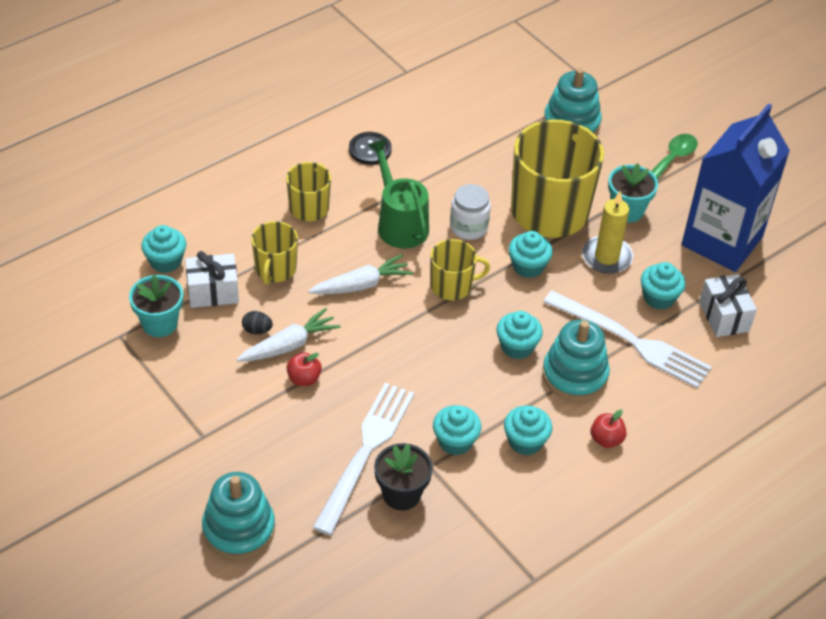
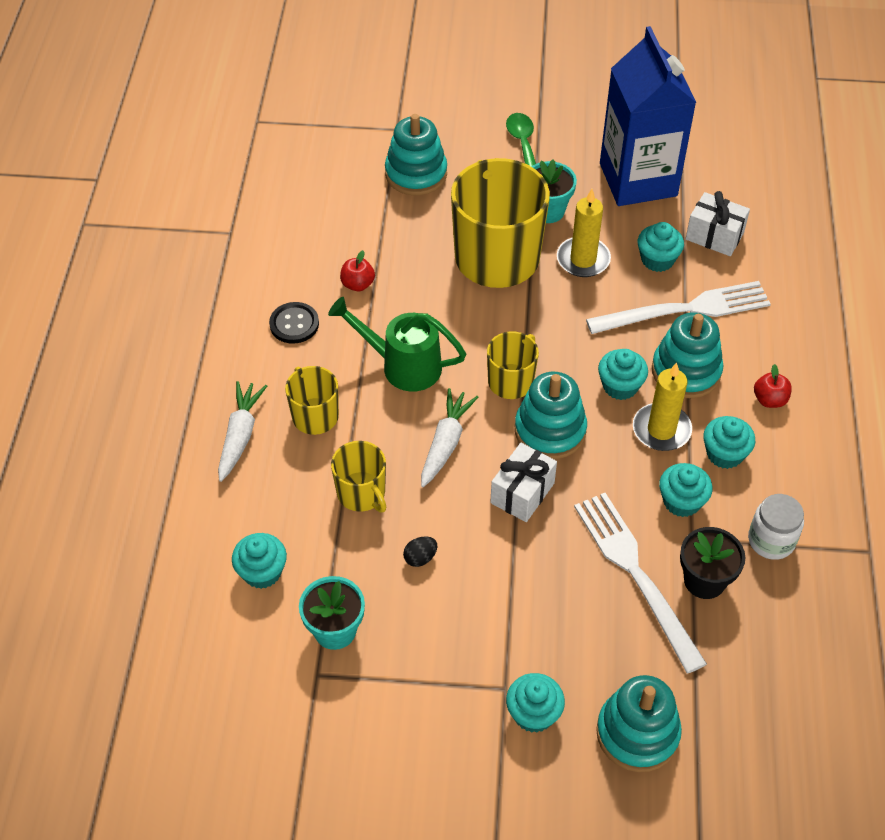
camera: 45 degrees left, 5 degrees up
white gift [185,251,239,308] -> white gift moved to [490,443,557,522]
white carrot [236,308,341,362] -> white carrot moved to [218,381,267,482]
red apple [287,352,322,386] -> red apple moved to [340,250,375,291]
white jar [450,184,491,240] -> white jar moved to [748,494,804,560]
turquoise cupcake [508,231,553,278] -> turquoise cupcake moved to [506,673,565,733]
none -> turquoise stacking toy [515,372,587,459]
none -> yellow candle [633,362,692,451]

